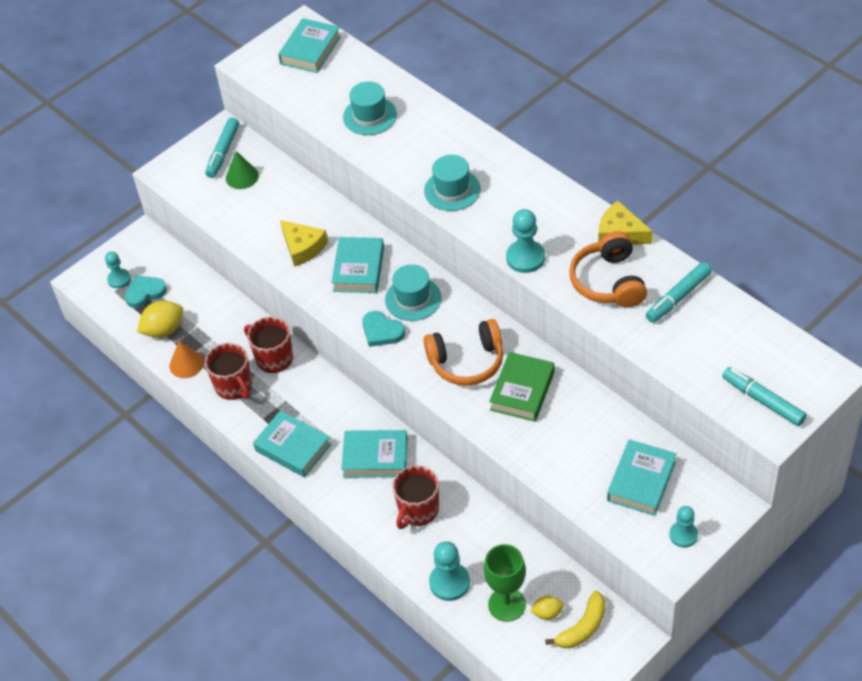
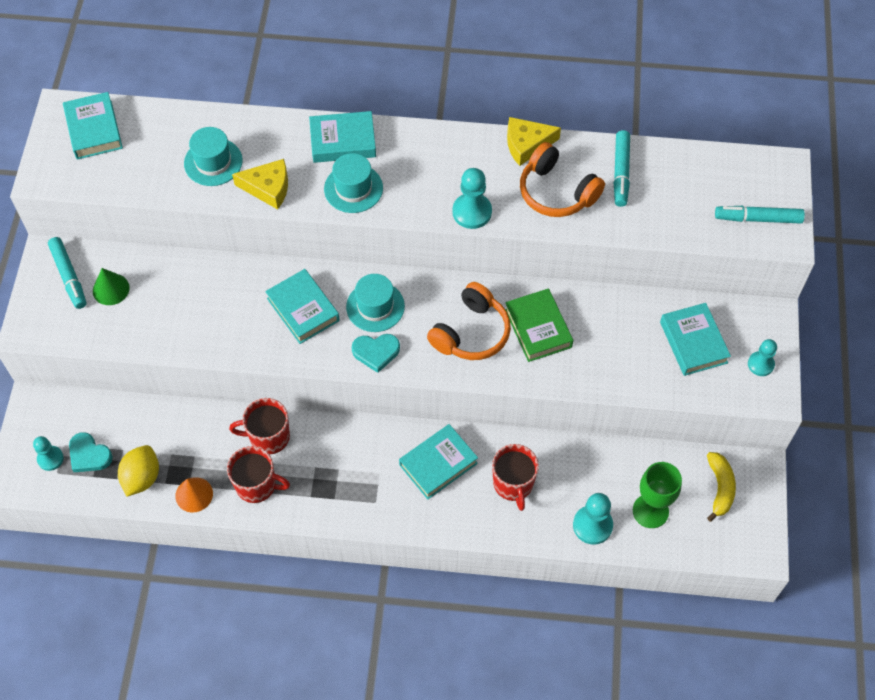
camera: 45 degrees left, 10 degrees up
turquoise heart [125,276,167,308] -> turquoise heart turned 75 degrees counterclockwise [69,432,113,472]
turquoise book [253,411,331,477] -> turquoise book moved to [309,111,376,163]
yellow cheese [280,220,328,267] -> yellow cheese moved to [232,159,288,210]
yellow lemon [530,596,564,620] -> none

